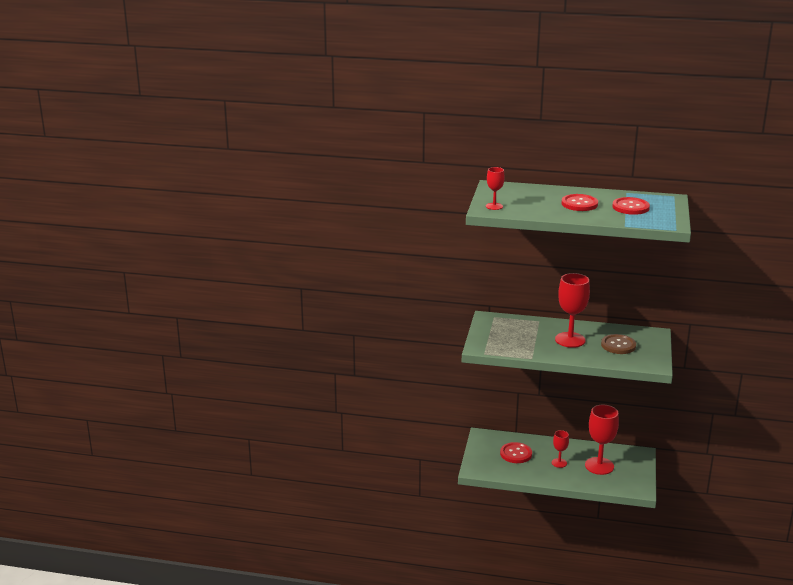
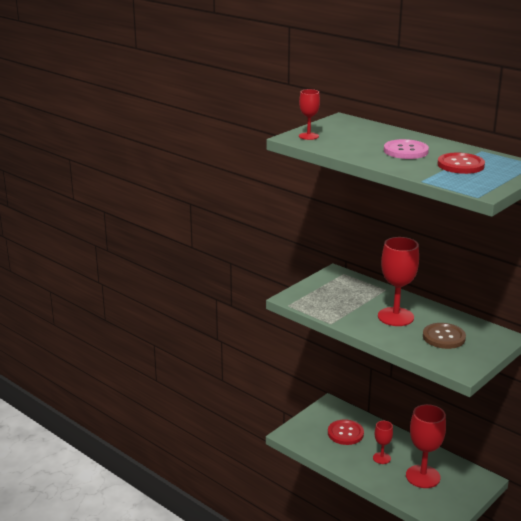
camera: 30 degrees right, 0 degrees up
red button [562,194,598,211] -> pink button [384,139,429,159]

